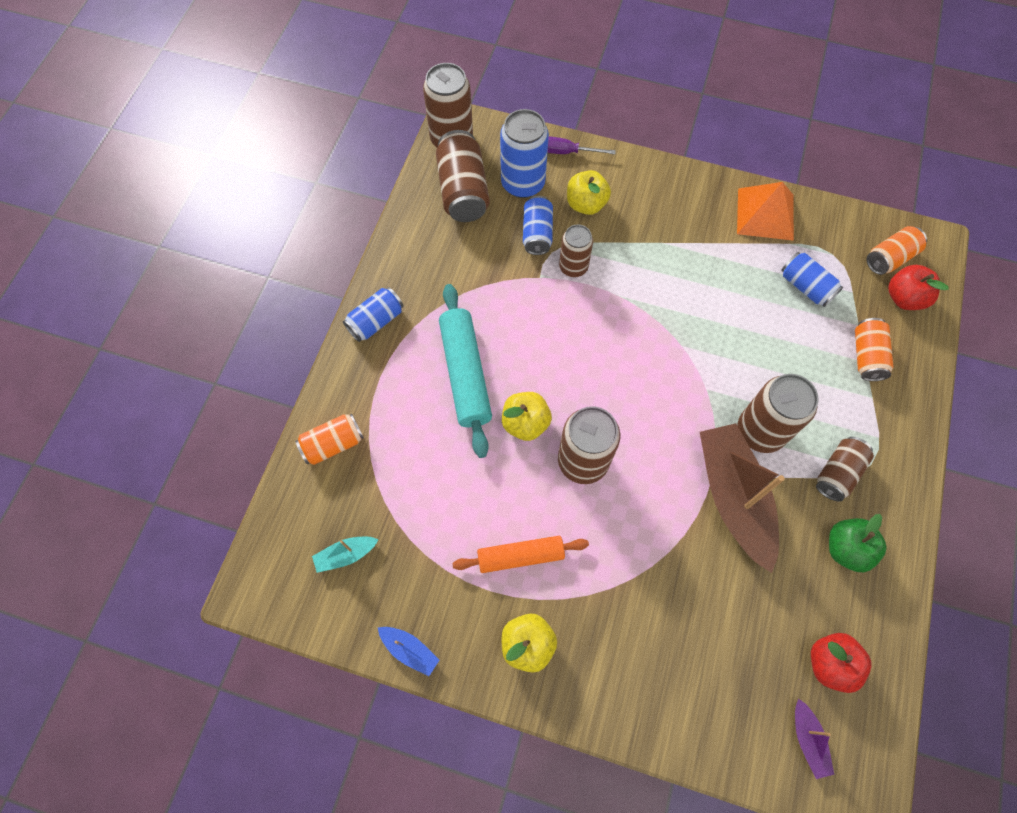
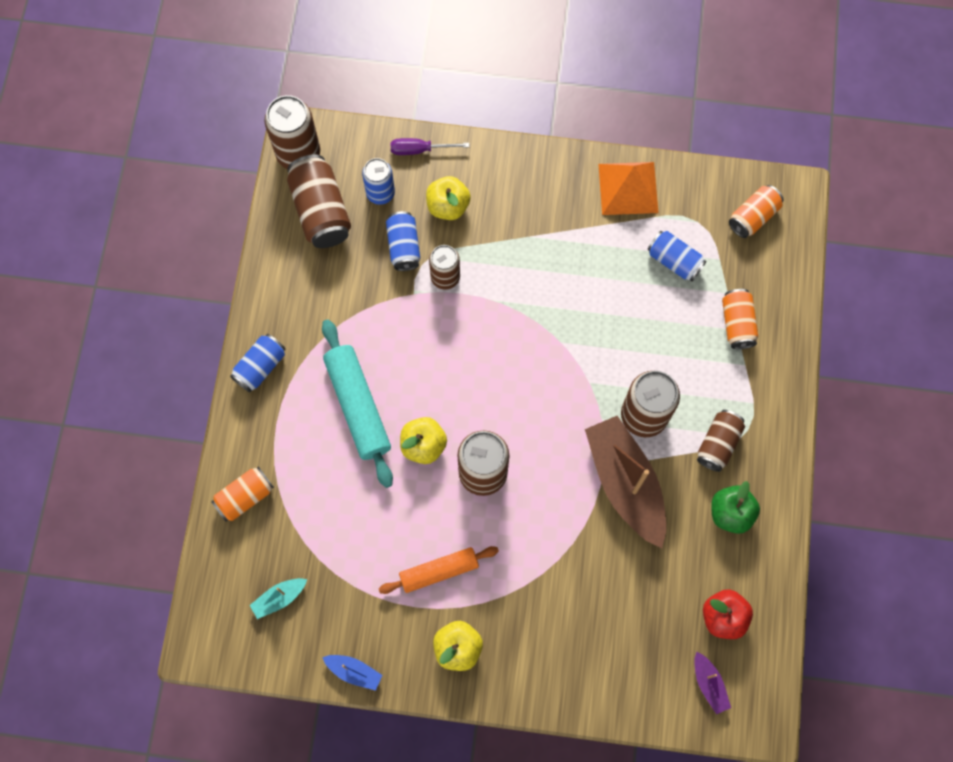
camera: 10 degrees left, 5 degrees up
blue can [500,109,549,198] -> blue can [362,158,395,205], size x0.63
red apple [888,265,948,310] -> none

